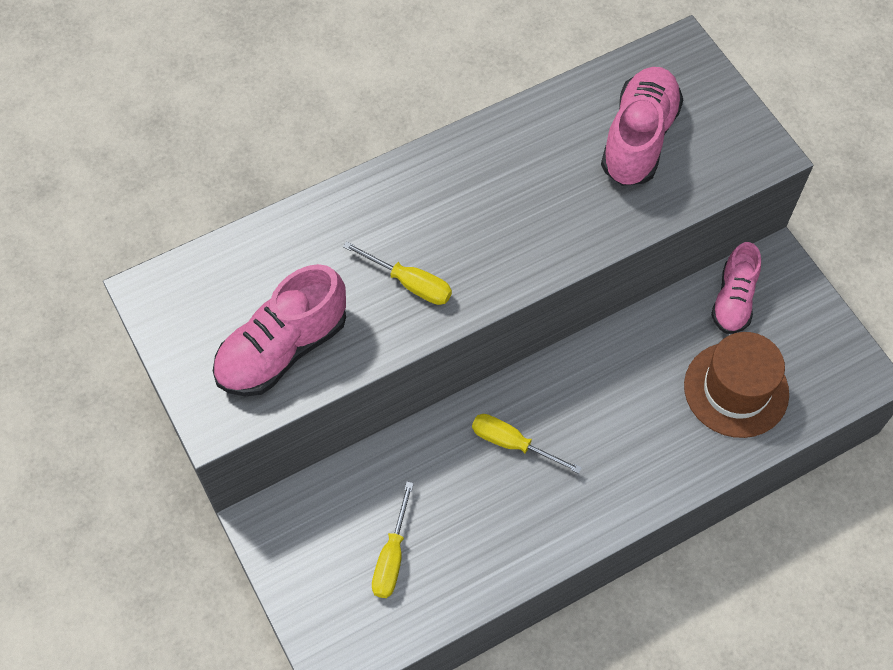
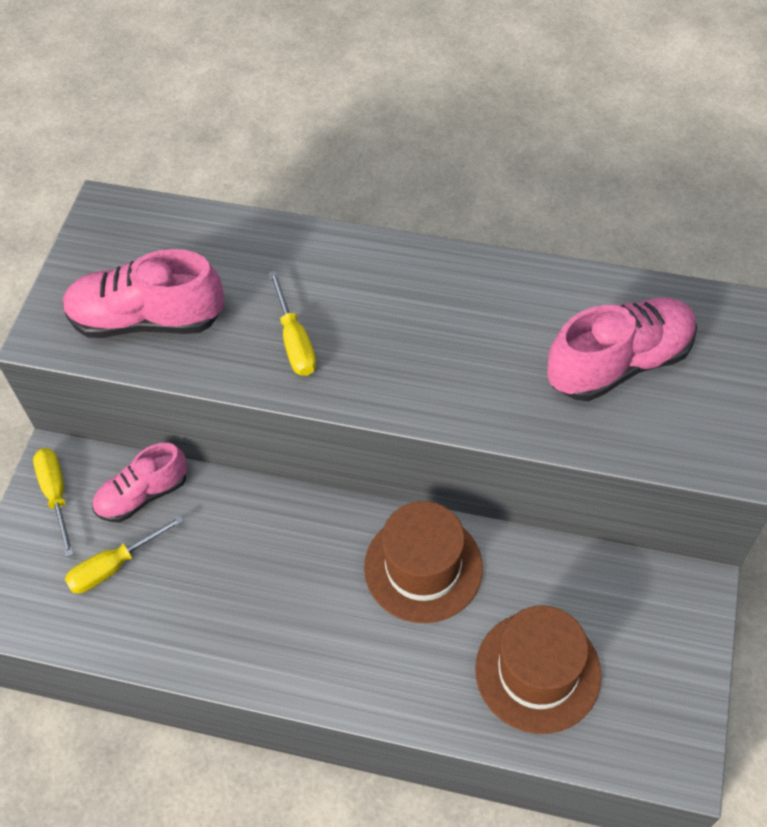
camera: 45 degrees right, 5 degrees down
yellow screwdriver [472,414,582,474] -> yellow screwdriver moved to [33,448,74,557]
pink shoe [711,242,761,334] -> pink shoe moved to [92,443,187,522]
none -> brown hat [364,501,483,623]

